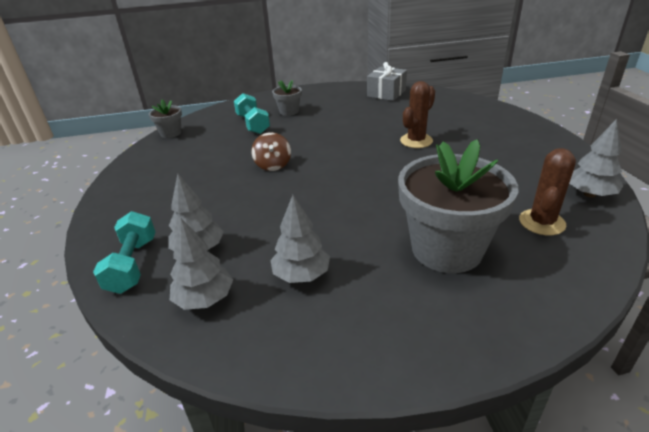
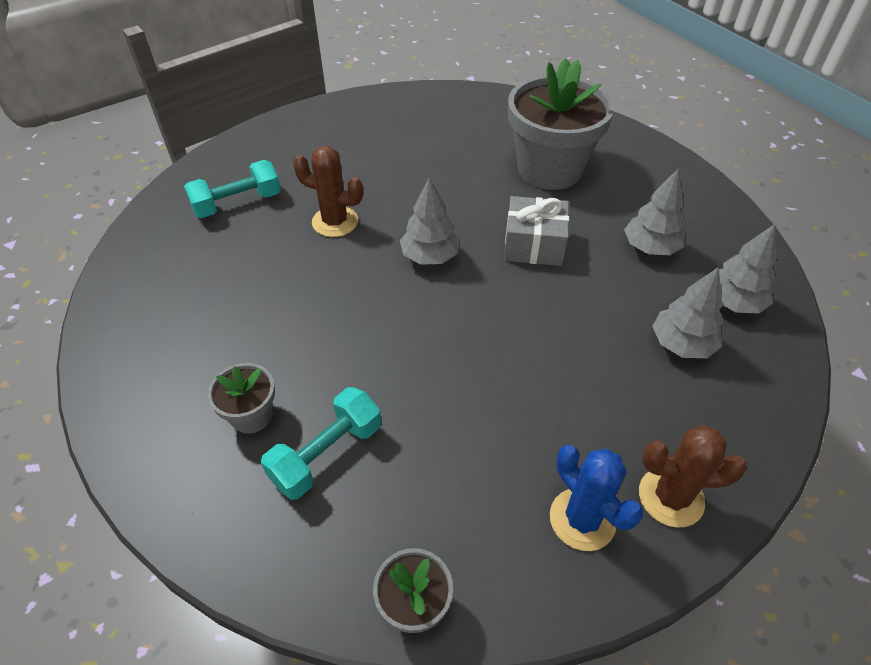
camera: 115 degrees left, 15 degrees up
turquoise dumbbell [93,211,155,294] -> turquoise dumbbell moved to [184,160,281,218]
brown spinning top [251,132,291,171] -> none
grey gift [367,62,407,101] -> grey gift moved to [504,196,569,266]
brown cactus [519,148,576,235] -> brown cactus moved to [639,425,747,528]
grey tree [569,119,623,198] -> grey tree moved to [400,177,460,265]
none -> blue cactus [550,445,644,551]

